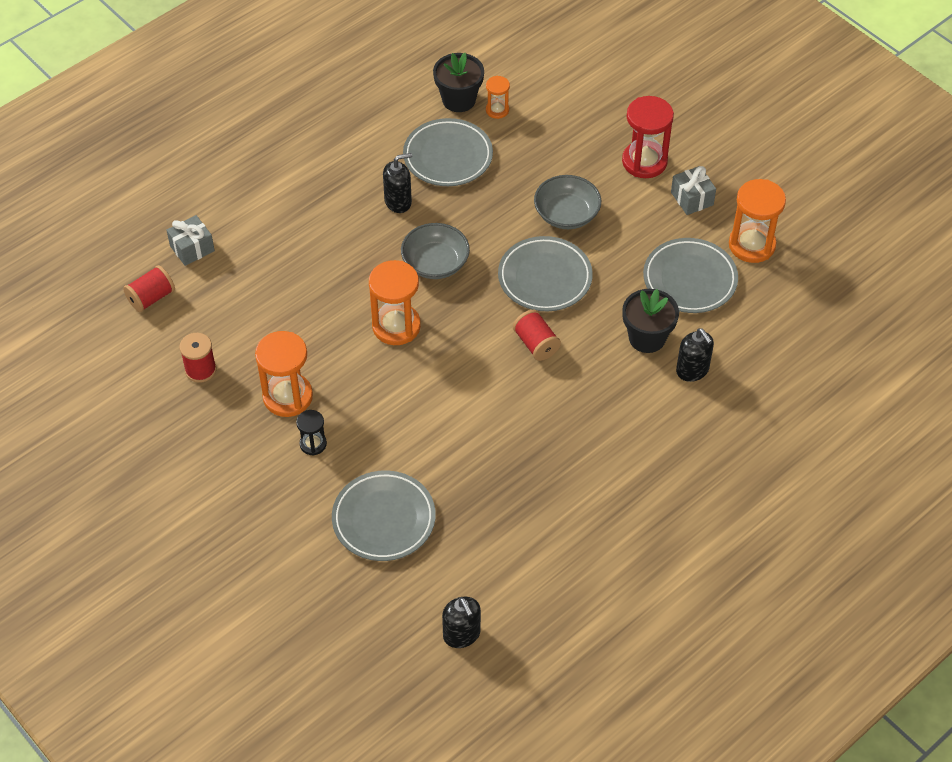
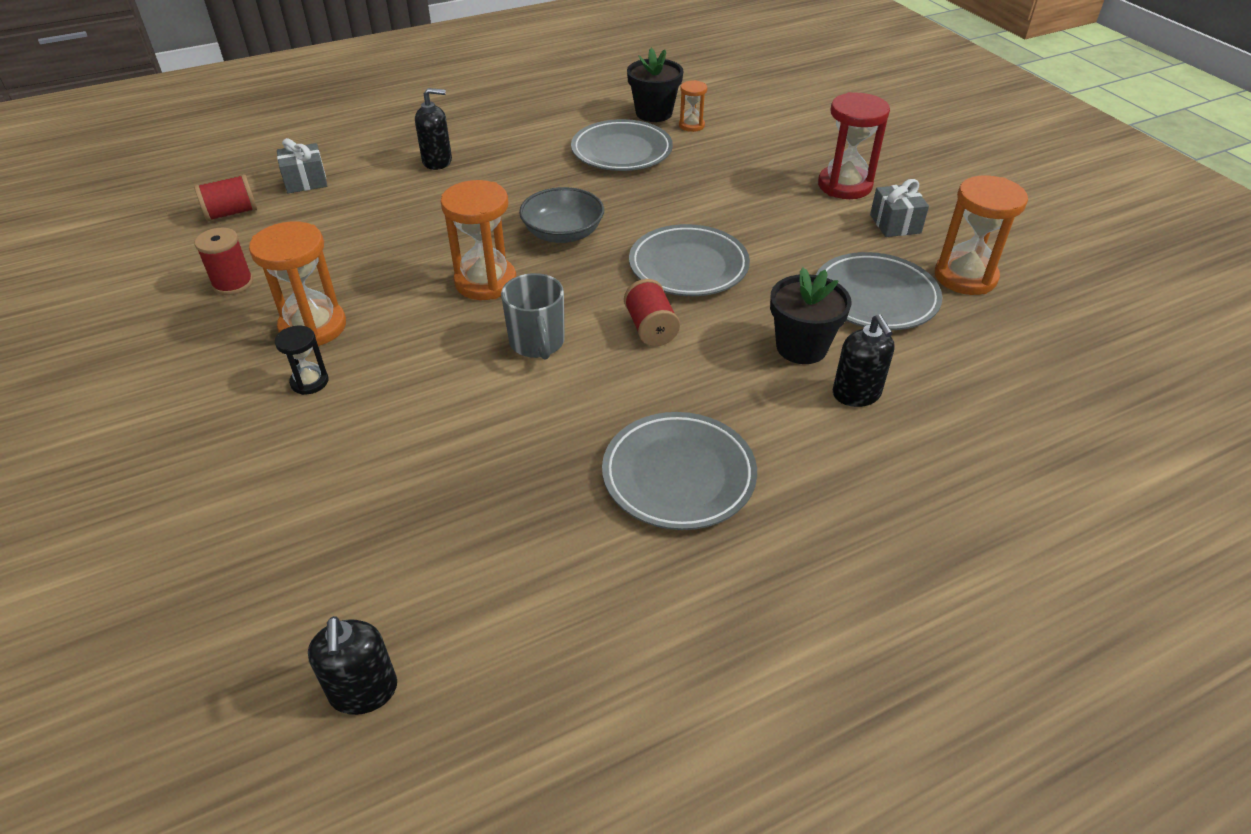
camera: 15 degrees right, 10 degrees down
grey plate [332,471,436,561] -> grey plate moved to [602,412,757,530]
black soap dispenser [383,153,412,213] -> black soap dispenser moved to [415,88,452,170]
grey bowl [534,175,601,229] -> none
none -> grey mug [501,273,565,360]

